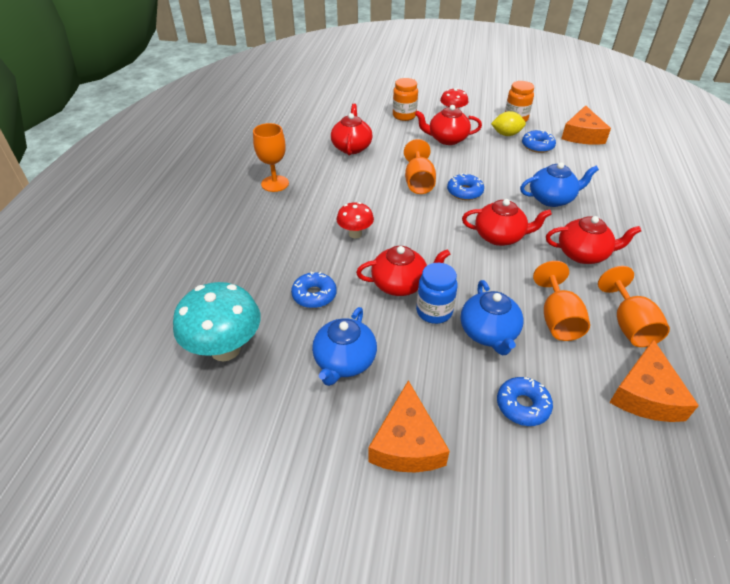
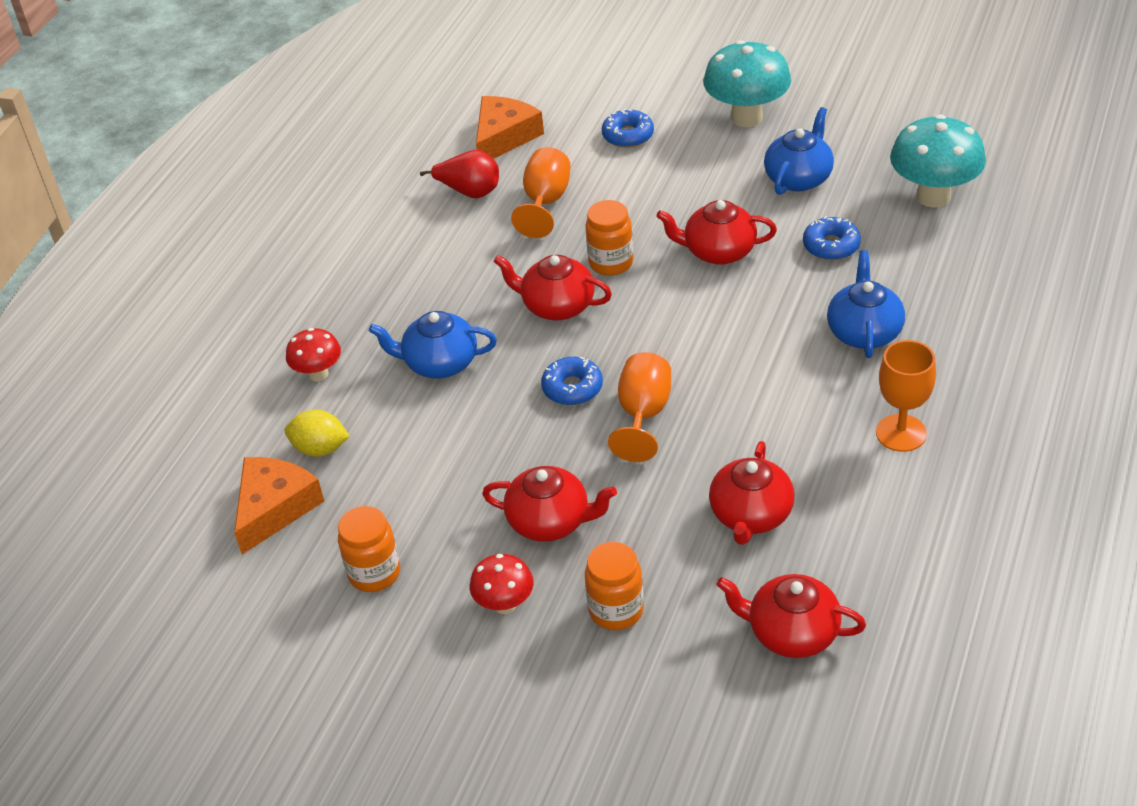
camera: 165 degrees left, 0 degrees up
red mushroom [337,202,374,238] -> red mushroom moved to [286,328,341,381]
orange cheese [368,380,450,473] -> turquoise mushroom [703,40,791,127]
blue jar [416,263,458,324] -> none
blue teapot [461,280,523,355] -> blue teapot moved to [827,250,905,358]
yellow lemon [491,111,526,136] -> yellow lemon moved to [285,410,350,457]
blue donut [522,130,556,153] -> none
red teapot [546,216,641,264] -> red teapot moved to [716,574,866,658]
orange goblet [598,266,670,347] -> red pear [420,150,499,199]
none -> orange jar [585,200,633,276]

